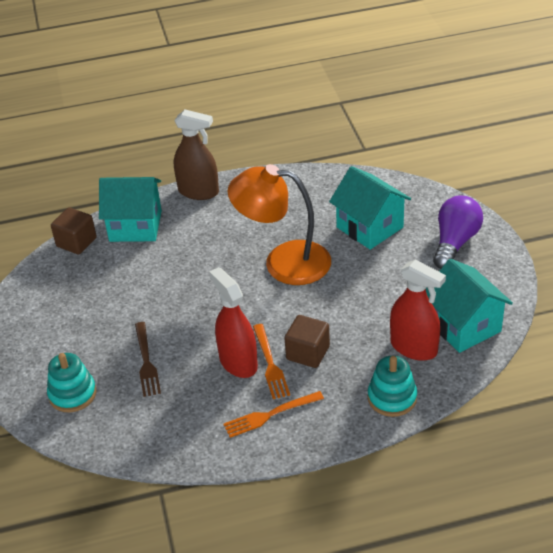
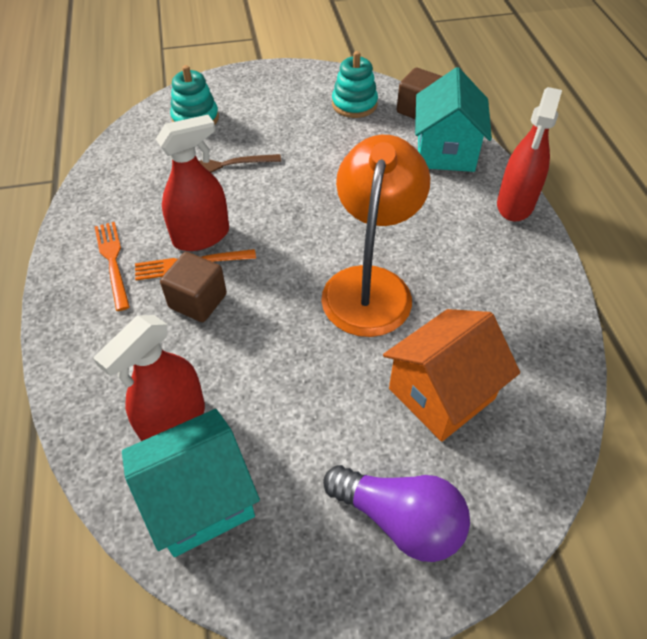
camera: 90 degrees right, 10 degrees up
brown spray bottle [174,110,219,200] -> red spray bottle [497,87,562,222]
turquoise house [329,166,411,250] -> orange house [383,309,520,442]
turquoise stacking toy [368,356,417,417] -> turquoise stacking toy moved to [332,51,378,118]

